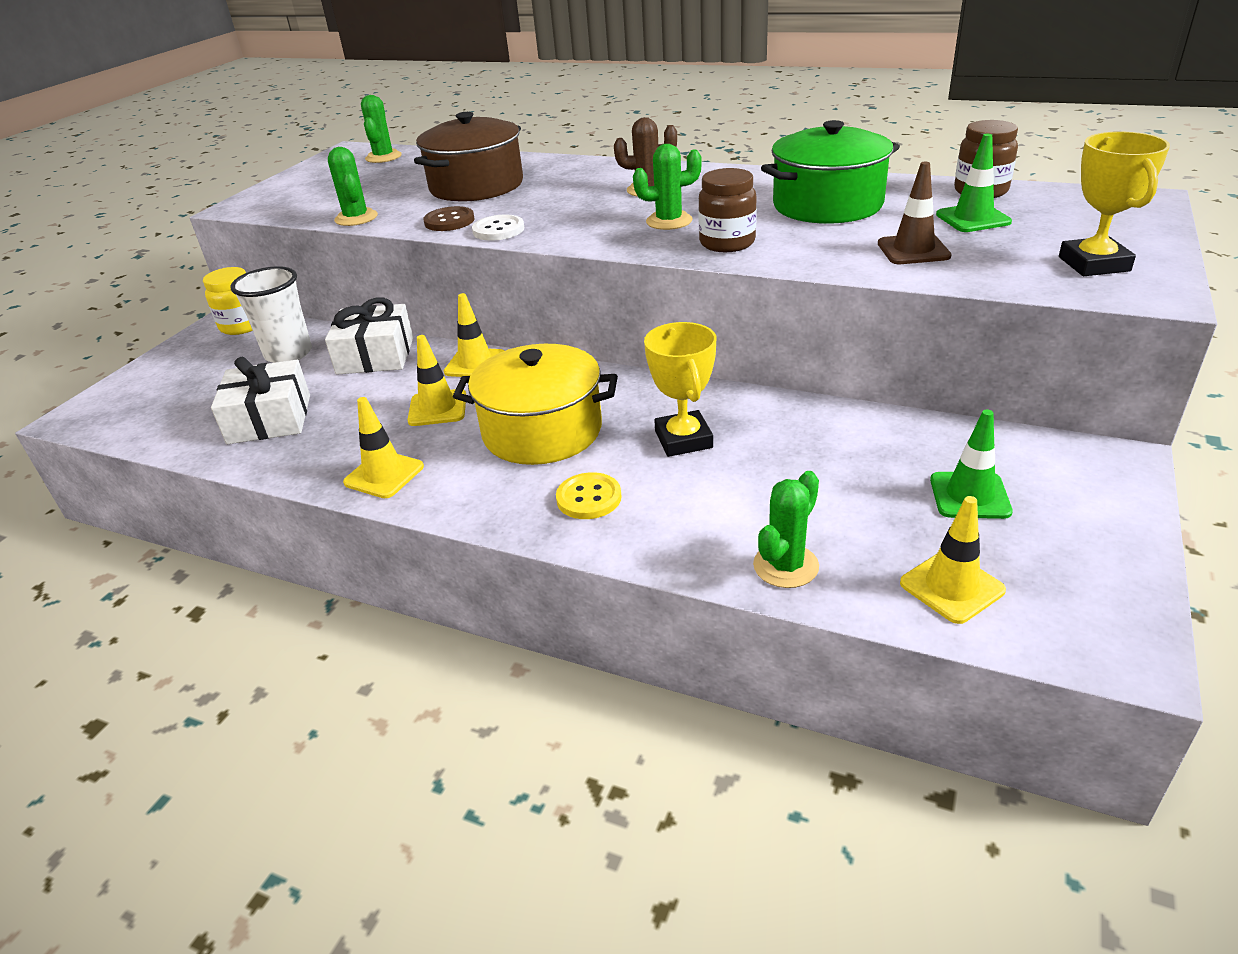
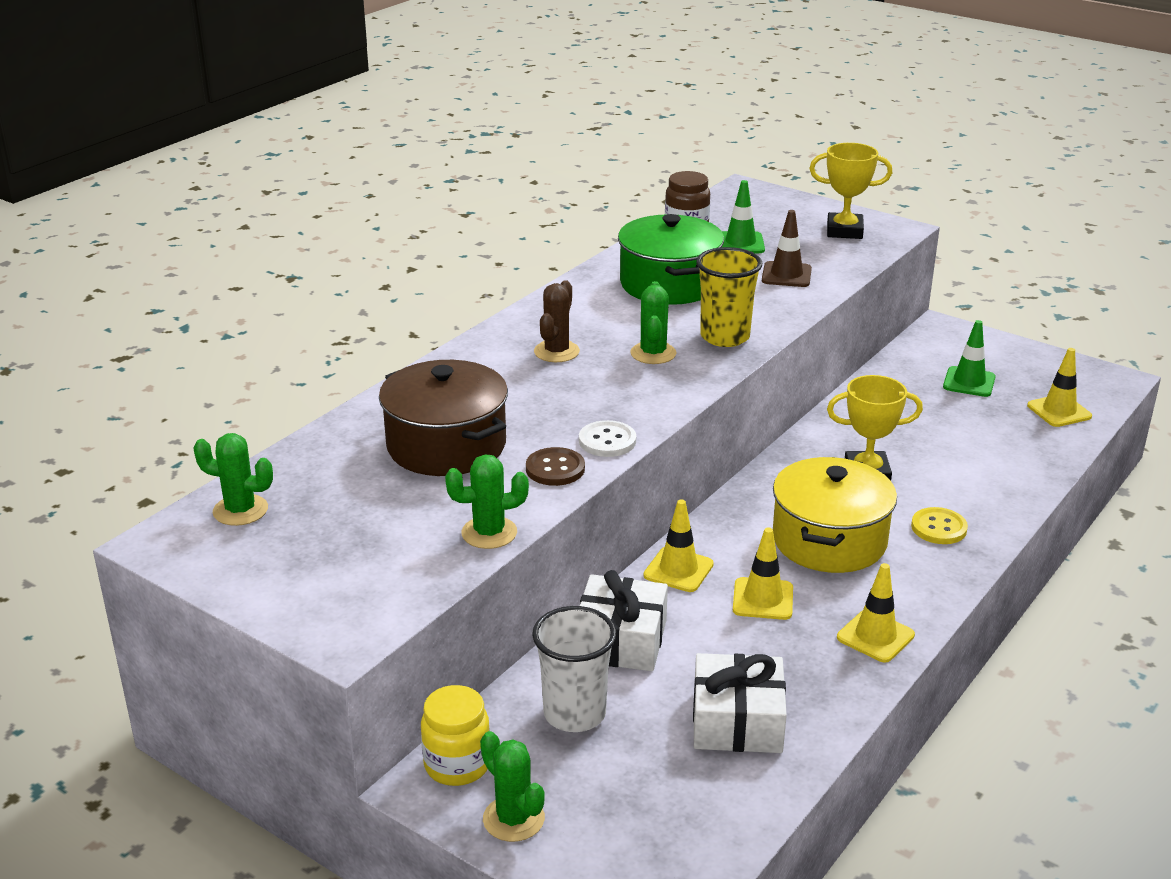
camera: 80 degrees left, 5 degrees down
brown jar [698,168,757,252] -> yellow cup [696,247,762,347]
green cactus [753,471,819,588] -> green cactus moved to [480,731,545,842]

